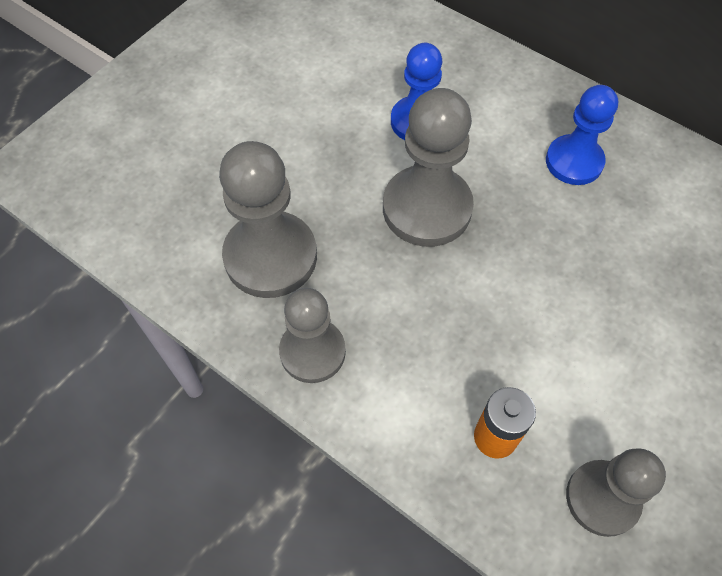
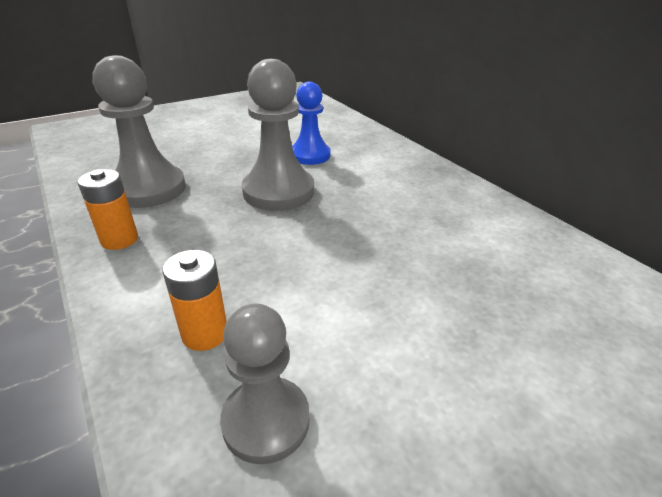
camera: 20 degrees right, 25 degrees down
grey pawn [279,288,346,383] -> orange battery [77,169,138,250]
blue pawn [546,85,618,185] -> none

